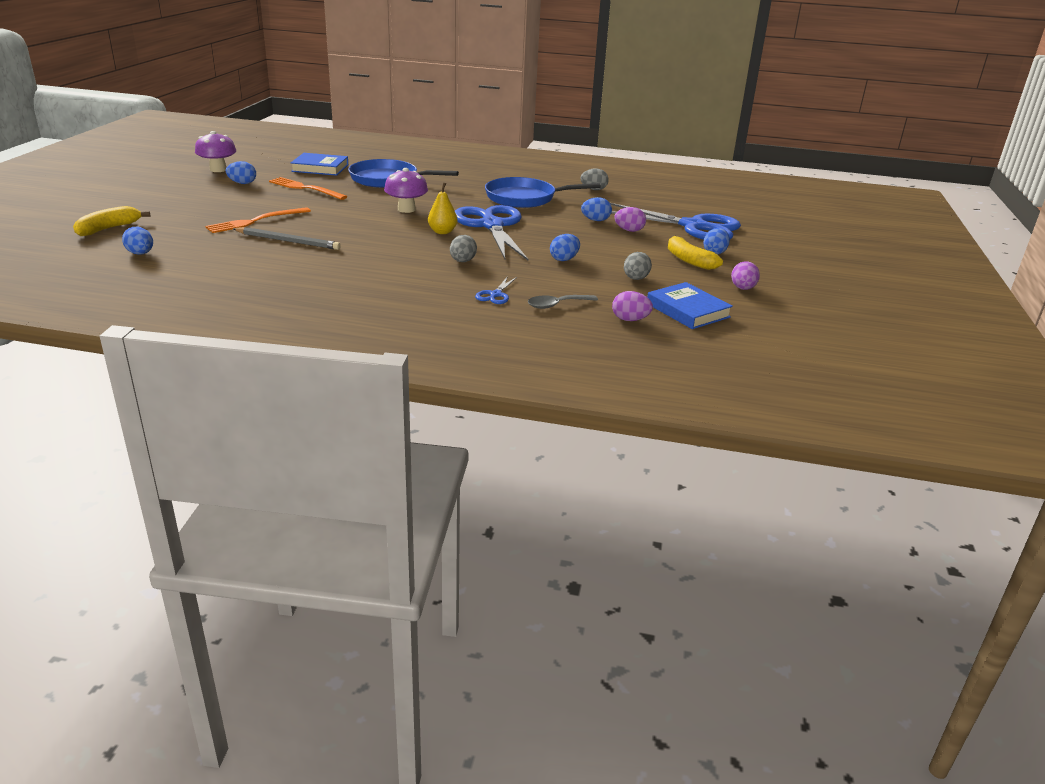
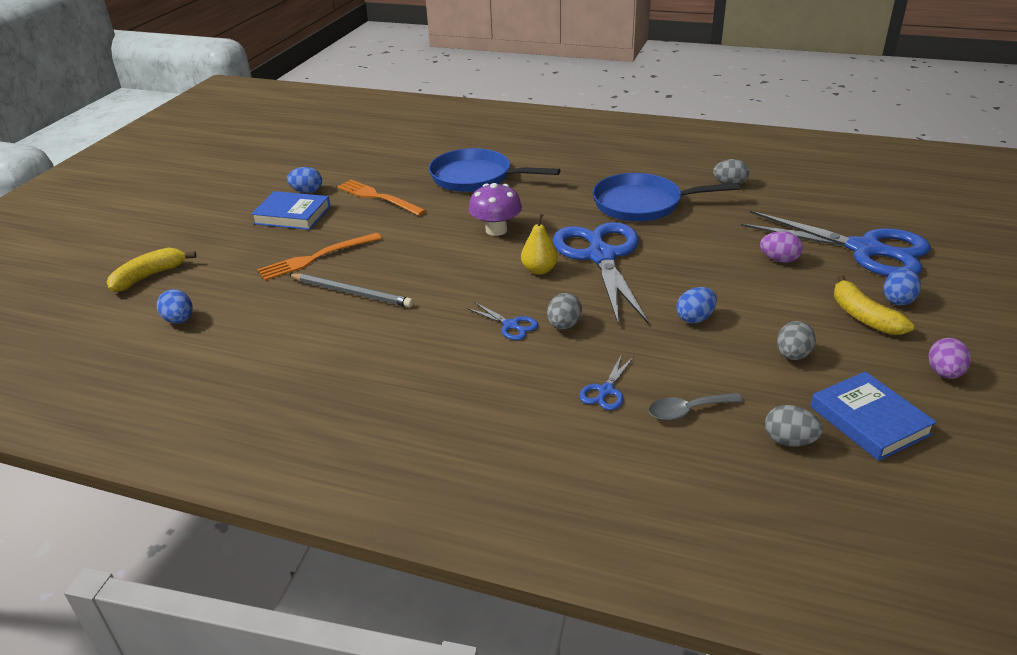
camera: 10 degrees right, 5 degrees up
purple mushroom [195,131,236,172] -> none
blue book [291,153,348,176] -> blue book moved to [251,191,330,230]
blue egg [581,197,612,221] -> none
purple egg [612,291,653,321] -> grey egg [765,405,823,446]
none -> blue scissors [467,302,538,340]

